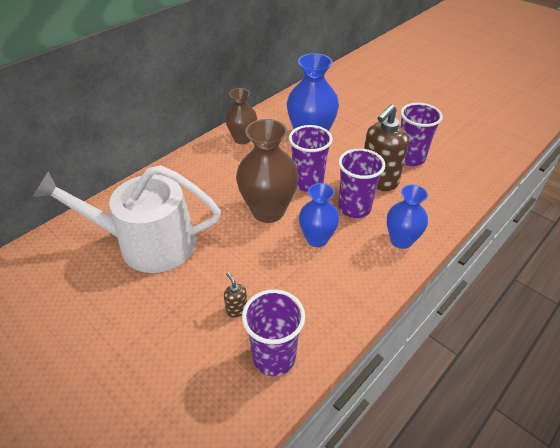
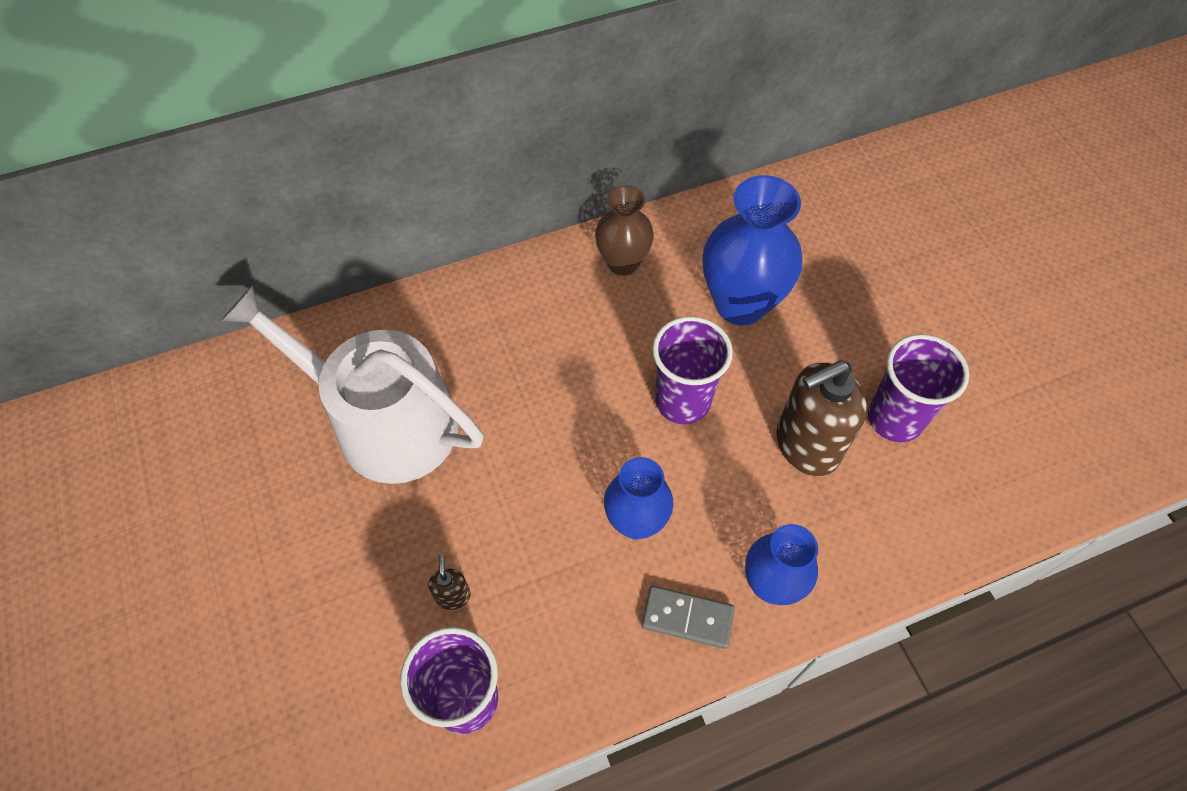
camera: 25 degrees right, 15 degrees up
brown vase [236,119,299,223] -> none
purple cup [338,148,385,218] -> none
none -> grey domino [642,586,735,649]

